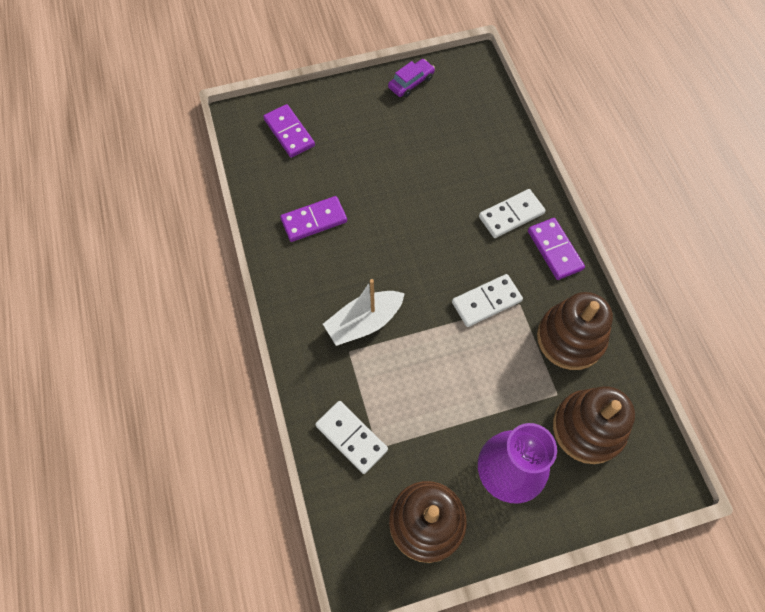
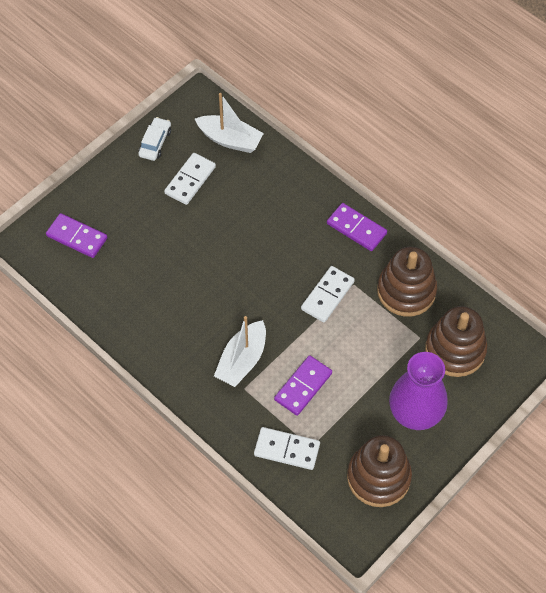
camera: 30 degrees left, 5 degrees down
purple domino [280,196,347,242] -> purple domino moved to [274,355,332,416]
purple car [388,59,435,97] -> white car [138,117,171,161]
white domino [479,189,546,238] -> white domino moved to [164,153,216,205]
none -> white boat [195,93,264,153]

